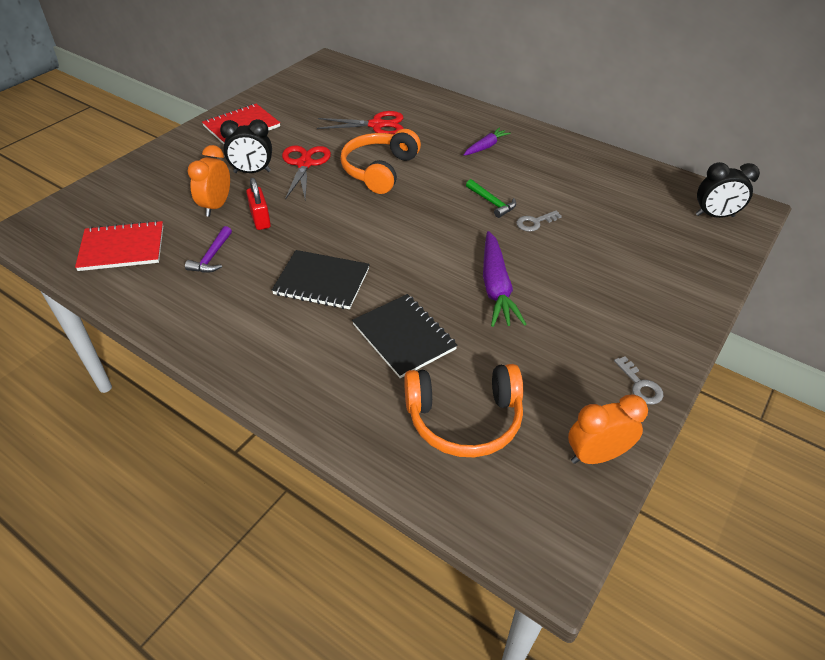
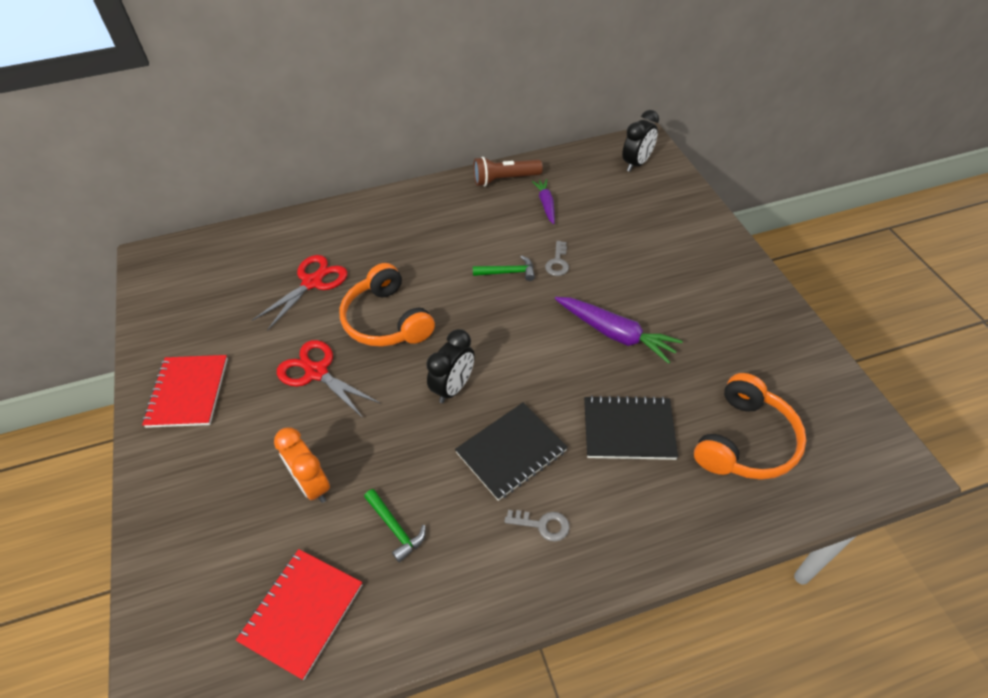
camera: 50 degrees left, 5 degrees up
purple hammer [185,226,232,273] -> green hammer [364,489,426,562]
black clock [220,119,272,173] -> black clock moved to [426,329,475,403]
red padlock [246,178,271,230] -> none
purple carrot [464,128,511,156] -> purple carrot moved to [532,179,555,224]
orange clock [568,394,648,464] -> none
grey key [614,356,663,404] -> grey key moved to [504,510,570,542]
none -> brown flashlight [474,157,543,186]

